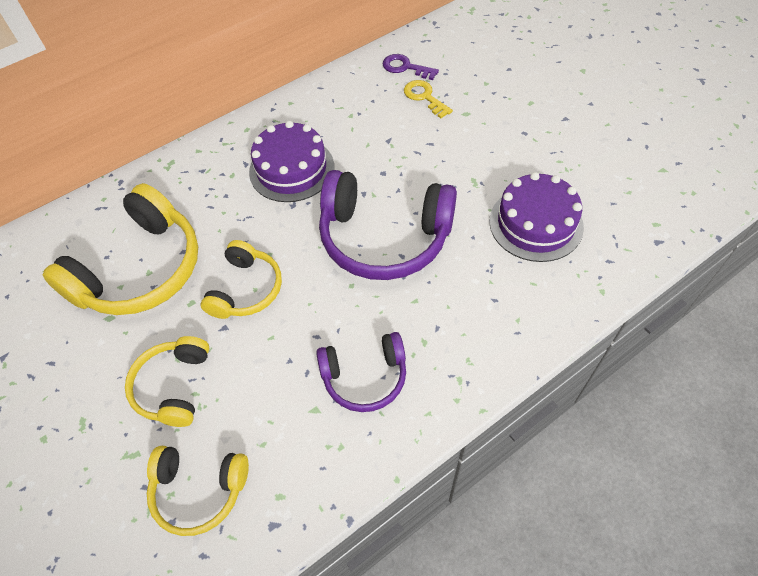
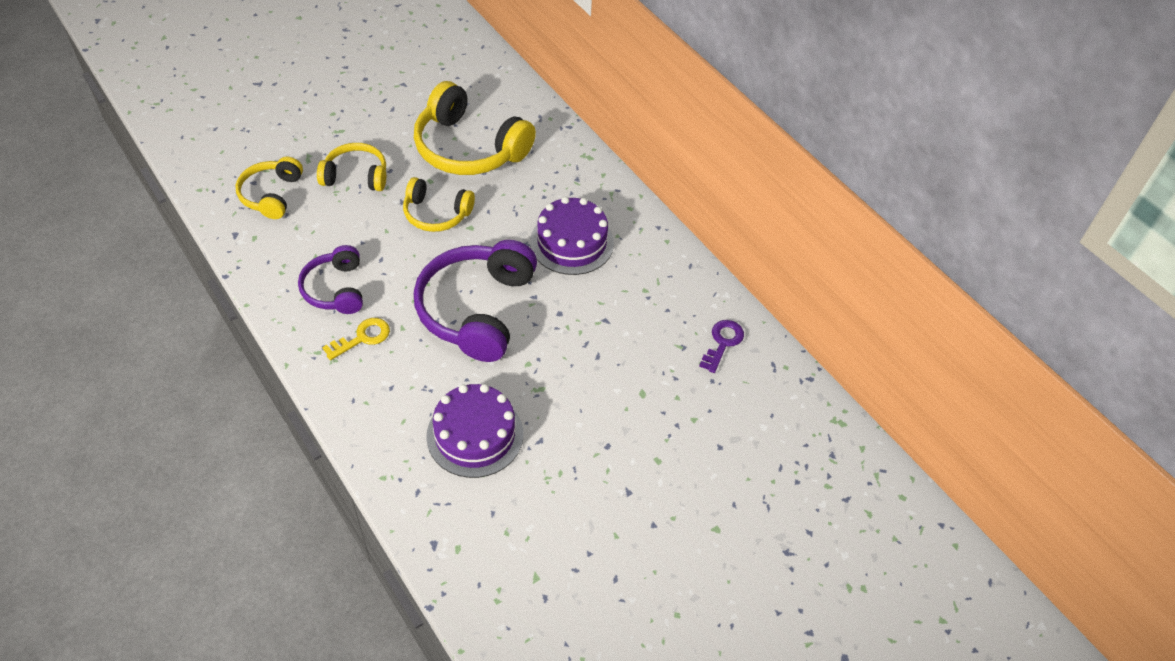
camera: 85 degrees right, 5 degrees down
yellow key [404,80,453,118] -> yellow key moved to [322,318,390,360]

